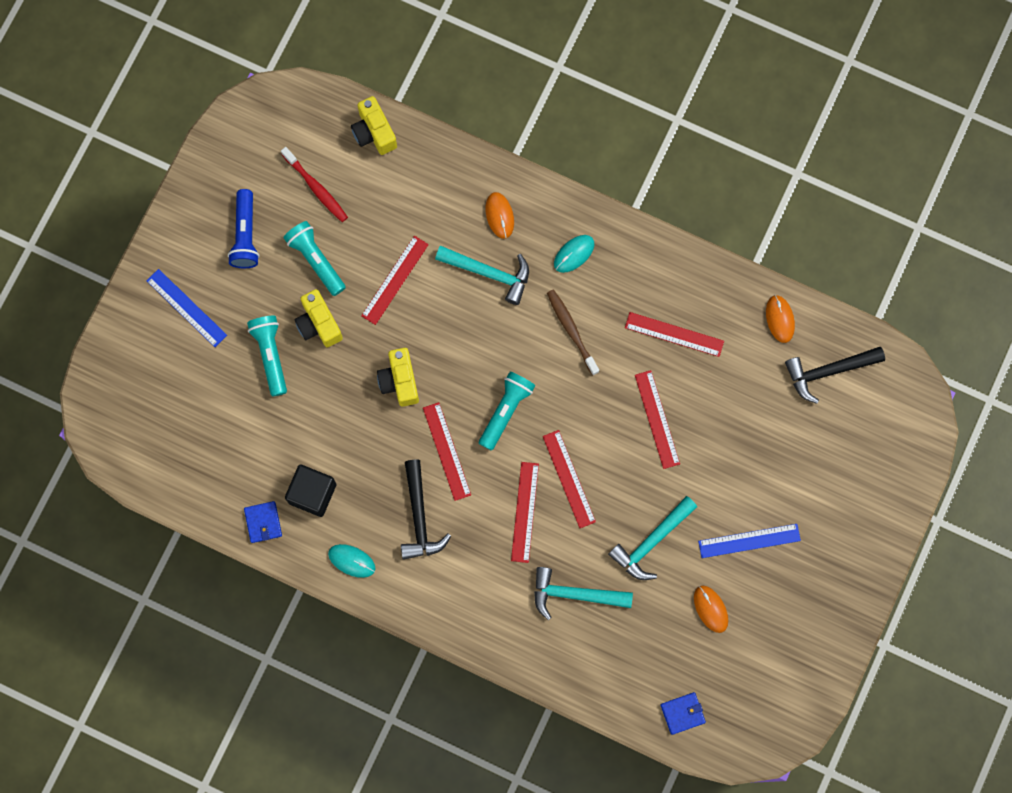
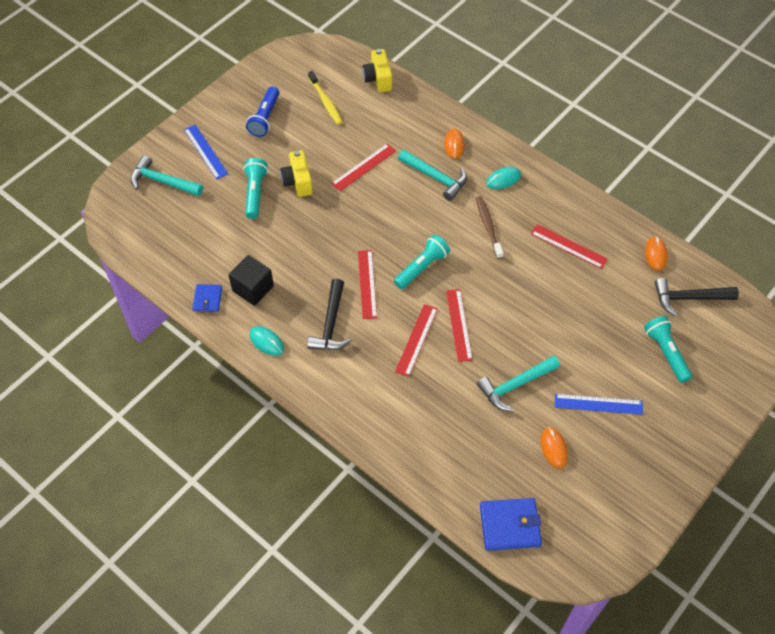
camera: 15 degrees right, 20 degrees down
red toothbrush [281,147,348,222] -> yellow toothbrush [308,71,342,125]
turquoise flashlight [283,221,346,296] -> turquoise flashlight moved to [644,316,692,383]
yellow camera [377,348,419,407] -> none
turquoise hammer [534,567,633,620] -> turquoise hammer moved to [131,155,203,196]
red ruler [635,370,680,469] -> none
blue wallet [661,692,706,735] -> blue wallet [480,498,542,551], size x1.67

